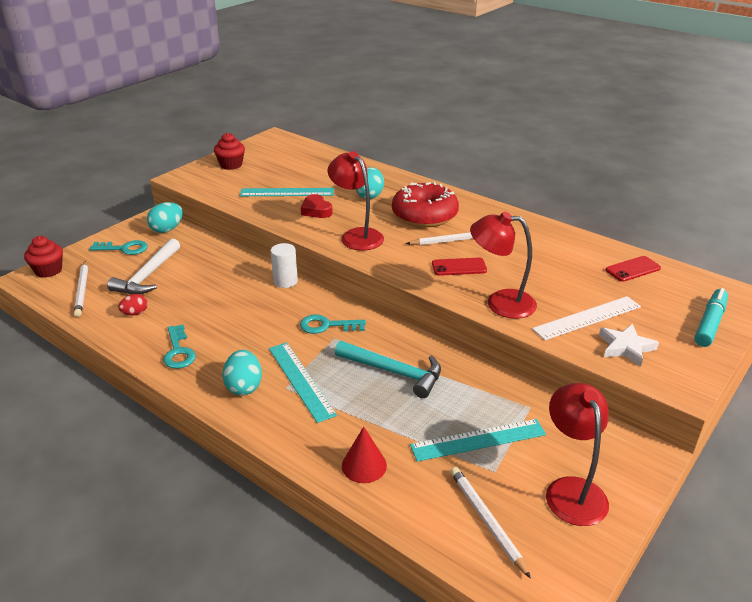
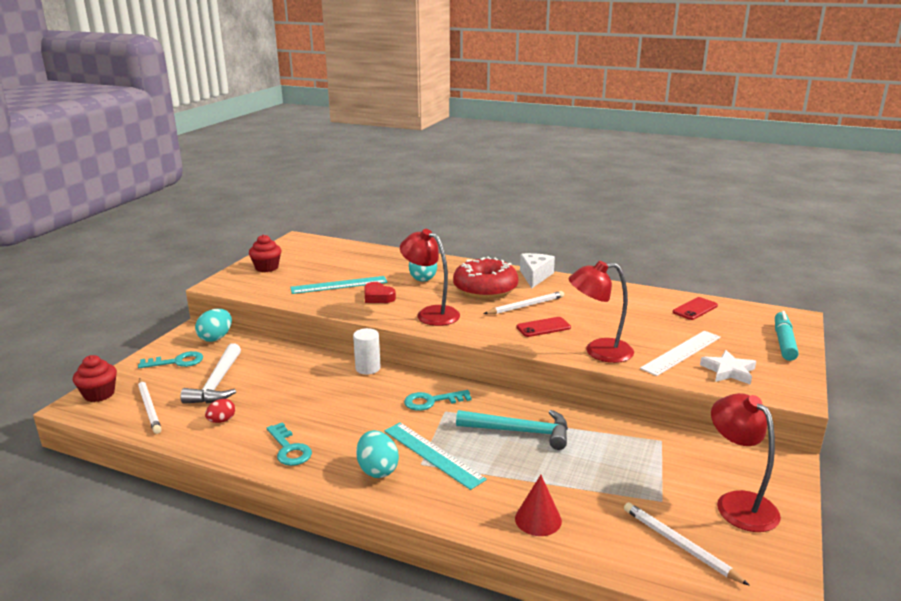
camera: 15 degrees left, 10 degrees down
turquoise ruler [410,419,546,462] -> none
none -> white cheese [520,253,555,288]

